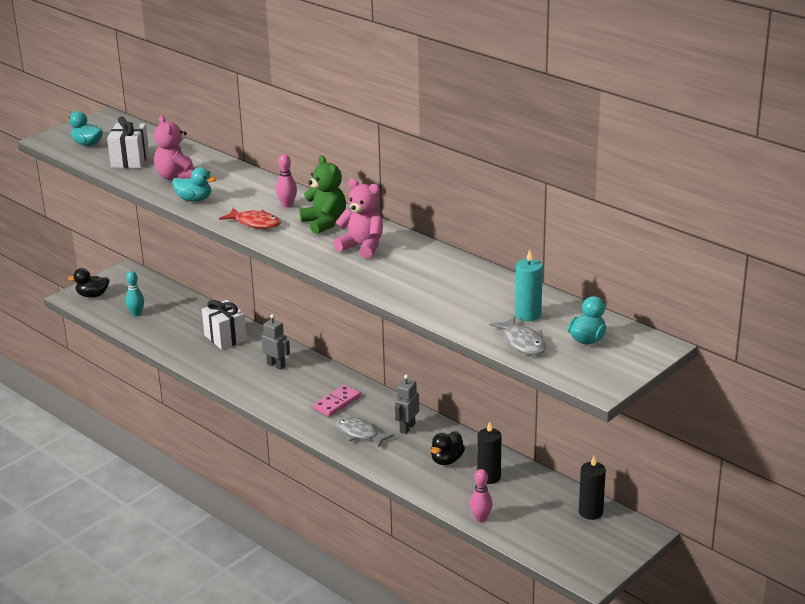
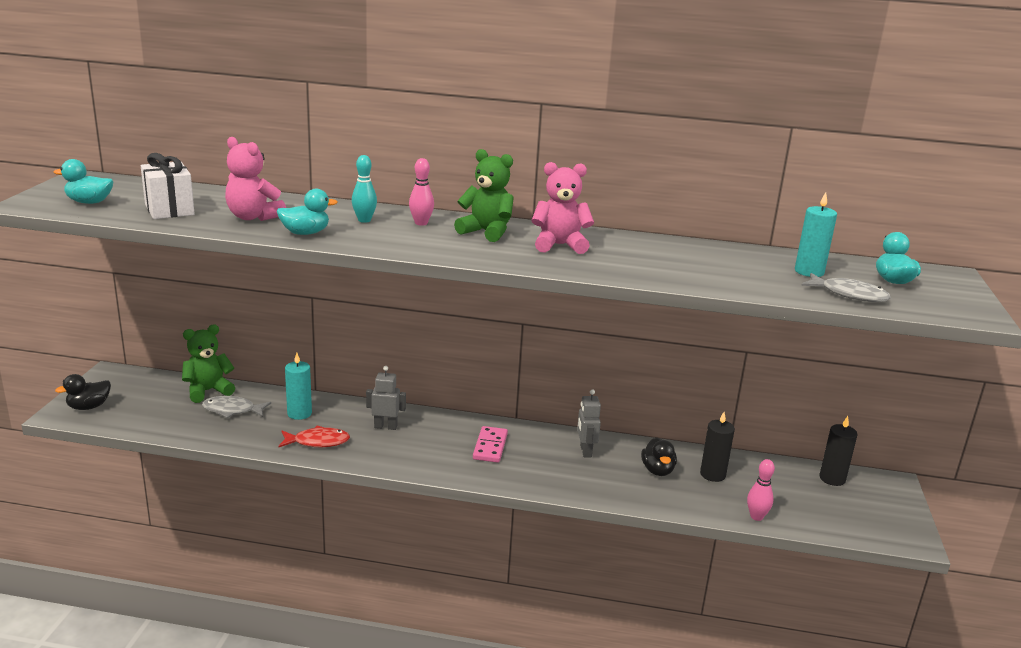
camera: 35 degrees left, 5 degrees down
turquoise bowling pin [126,271,144,316] -> turquoise bowling pin moved to [352,155,377,223]
white gift [202,300,247,350] -> turquoise candle [285,353,312,420]
red fish [219,208,281,229] -> red fish moved to [278,426,350,447]
grey fish [336,417,394,448] -> grey fish moved to [202,396,271,418]
none -> green teddy bear [182,324,235,403]

